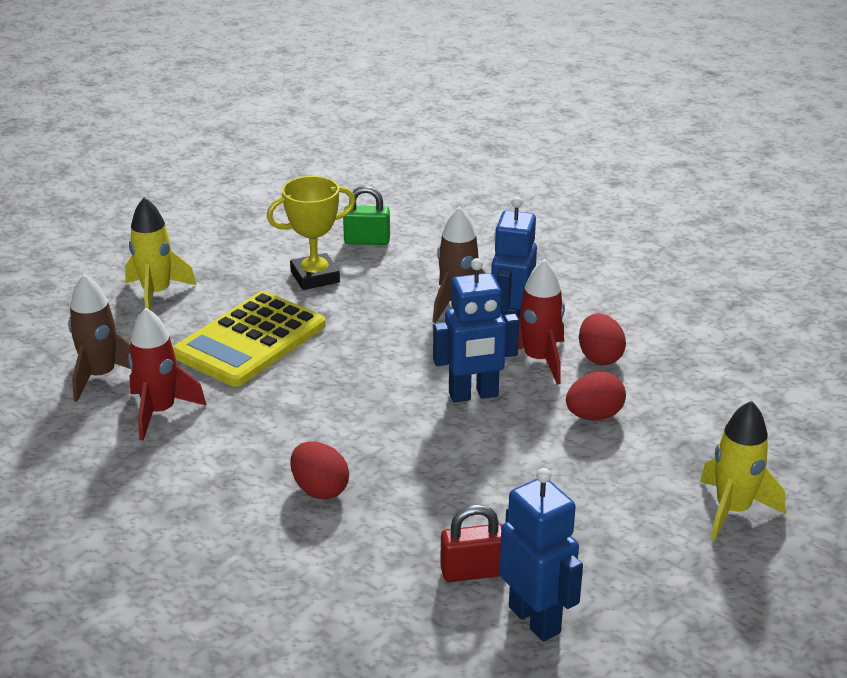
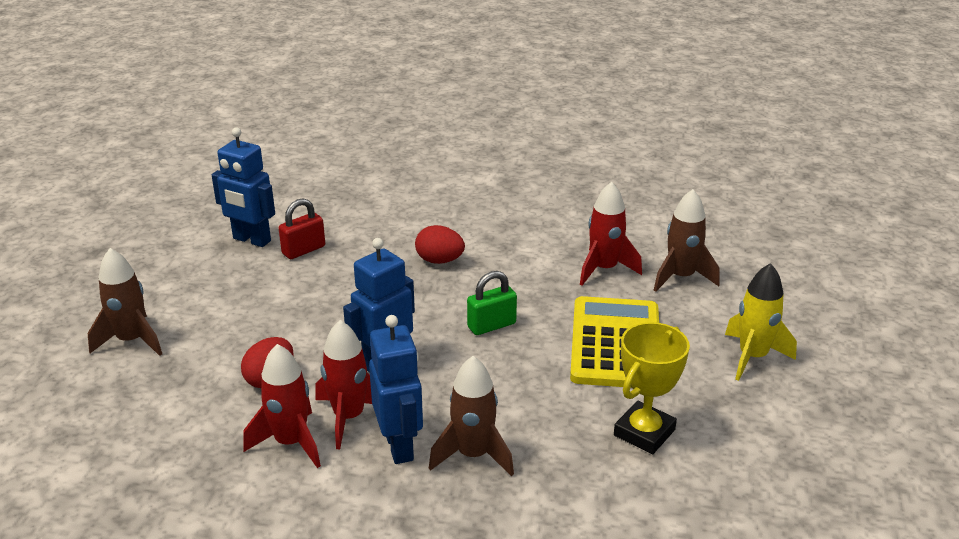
camera: 150 degrees right, 0 degrees up
green padlock [343,186,390,245] -> green padlock moved to [467,271,517,335]
red egg [579,313,626,365] -> red rocket [243,344,321,468]
yellow rocket [700,400,785,541] -> brown rocket [88,248,162,356]

